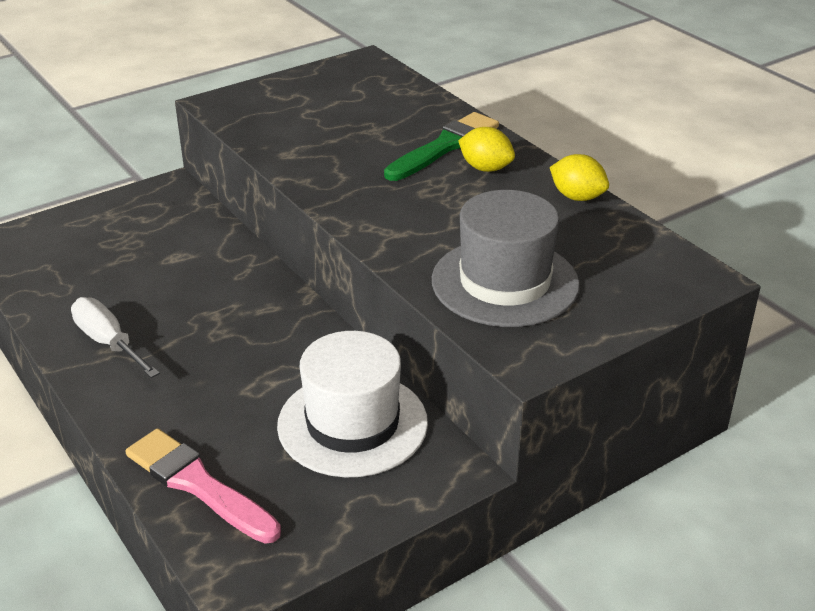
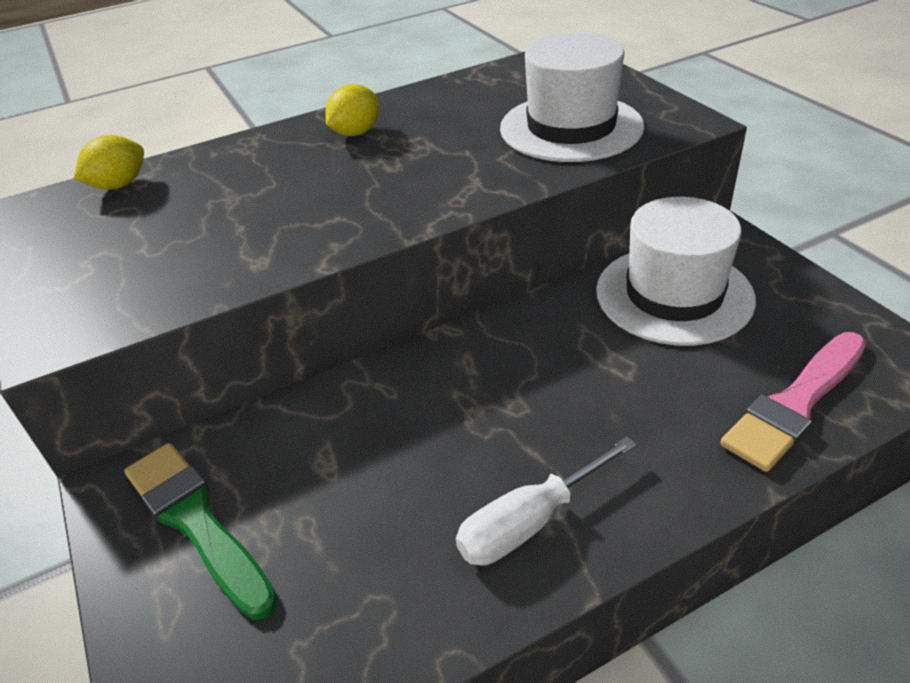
camera: 80 degrees left, 5 degrees up
green brush [384,112,499,181] -> green brush moved to [124,443,277,620]
grey hat [432,190,580,327] -> white hat [500,33,645,162]
yellow lemon [550,154,609,201] -> yellow lemon moved to [74,135,144,190]

